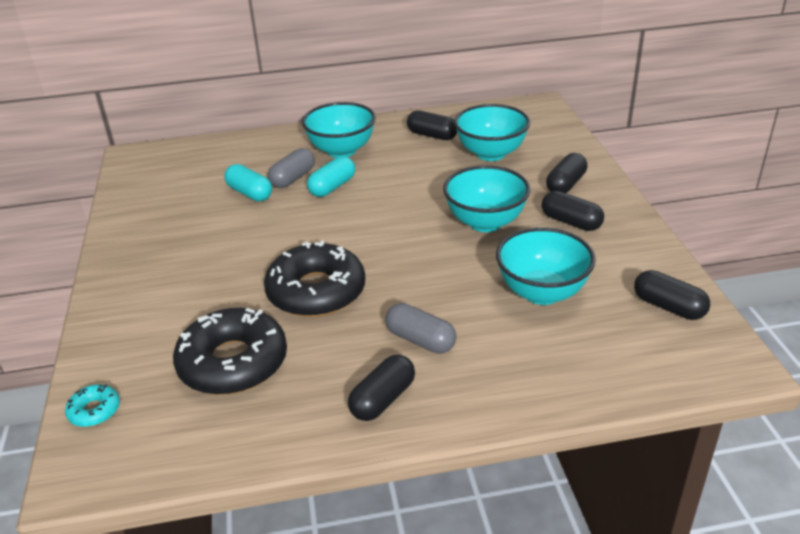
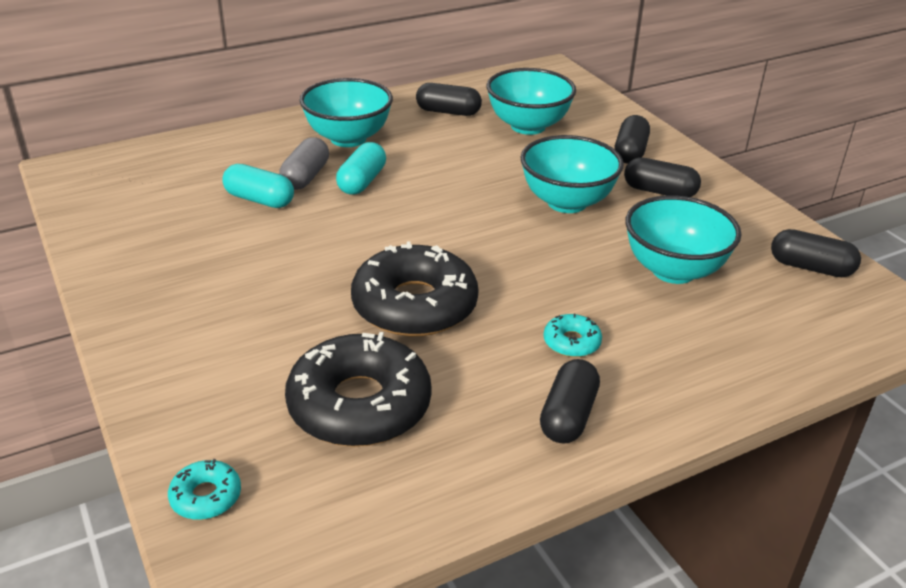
camera: 20 degrees left, 0 degrees up
grey capsule [385,303,456,354] -> turquoise donut [544,314,602,357]

